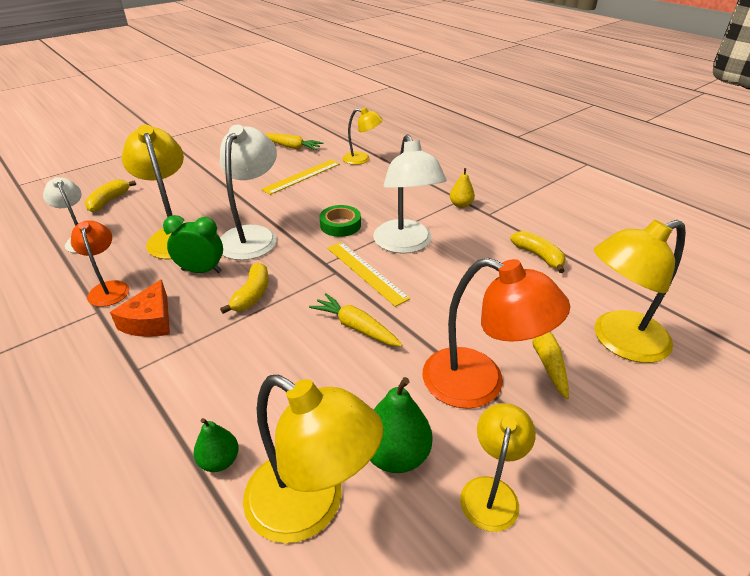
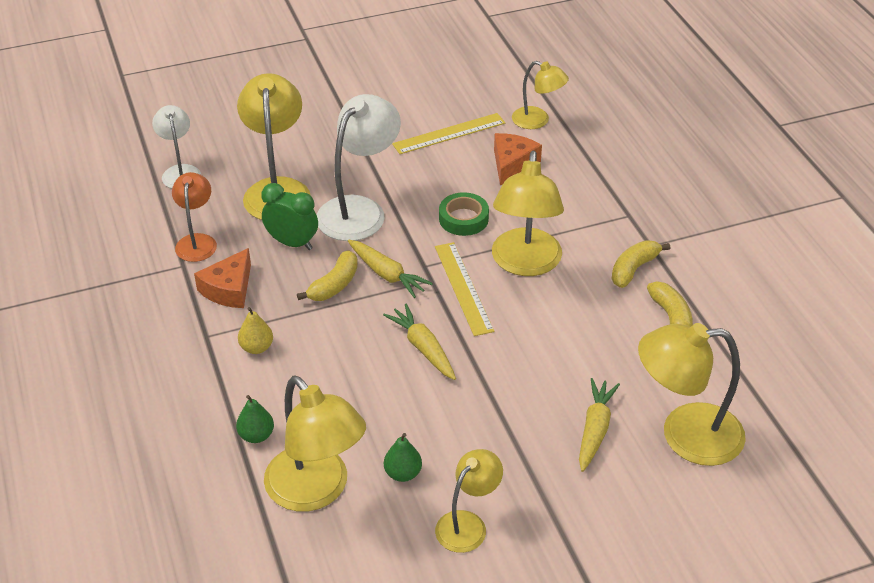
camera: 20 degrees right, 5 degrees up
yellow banana [85,179,136,213] -> yellow banana moved to [611,240,670,288]
yellow carrot [265,133,323,150] -> yellow carrot moved to [348,240,433,298]
green pear [370,377,433,473] -> green pear [384,433,422,482], size x0.61
white lamp [373,134,447,254] -> yellow lamp [492,150,564,276]
orange lamp [422,258,570,409] -> none
yellow pear [450,168,475,208] -> yellow pear moved to [238,307,273,354]
none -> orange cheese [494,133,542,186]

